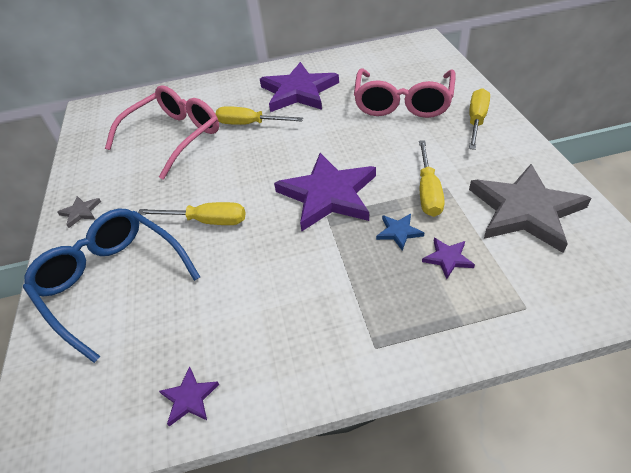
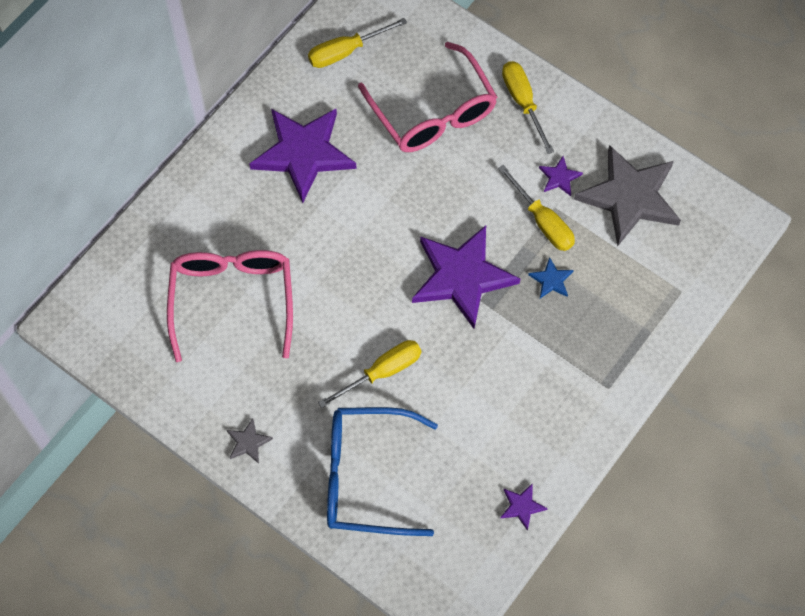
camera: 45 degrees left, 20 degrees up
yellow screwdriver [216,106,303,125] -> yellow screwdriver moved to [308,18,407,68]
purple star [422,238,475,279] -> purple star moved to [539,156,583,196]

